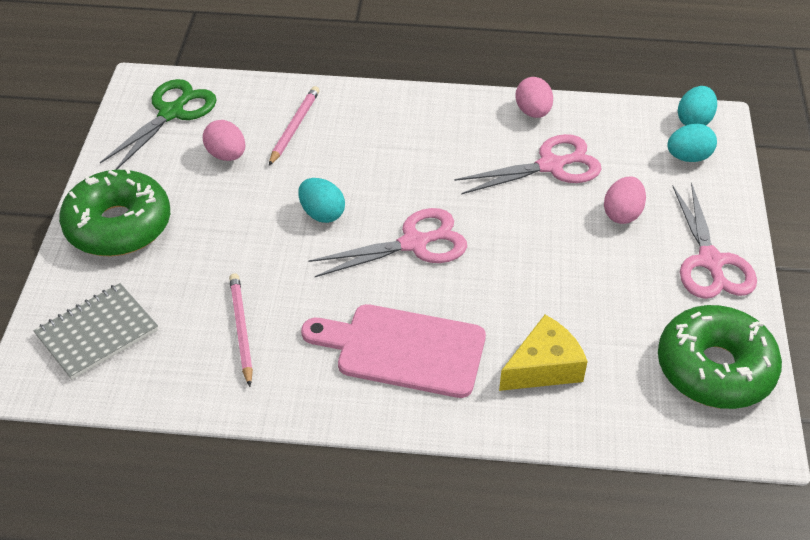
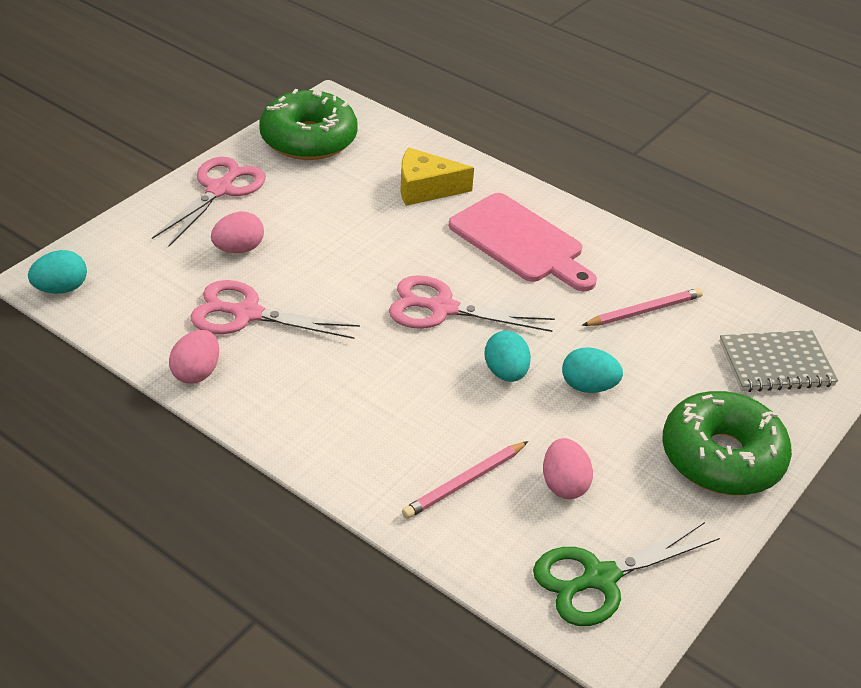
camera: 150 degrees left, 5 degrees down
pink pencil [229,273,253,387] -> pink pencil turned 135 degrees counterclockwise [582,288,703,326]
turquoise egg [667,124,717,162] -> turquoise egg moved to [562,347,623,393]

